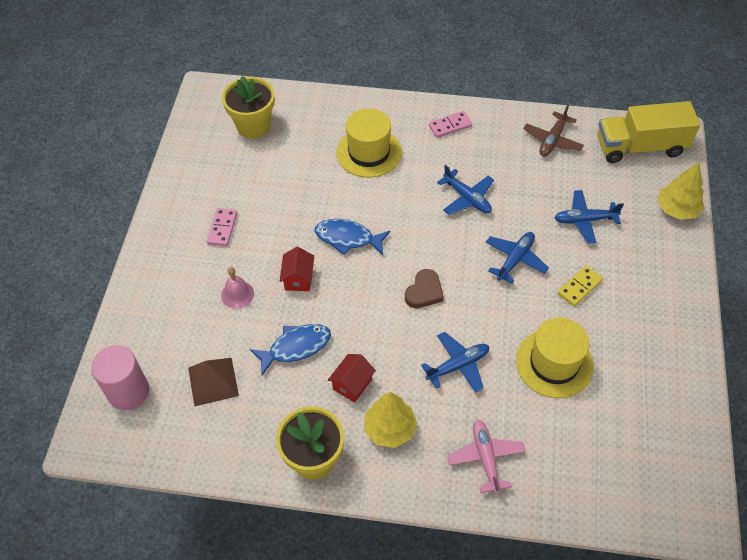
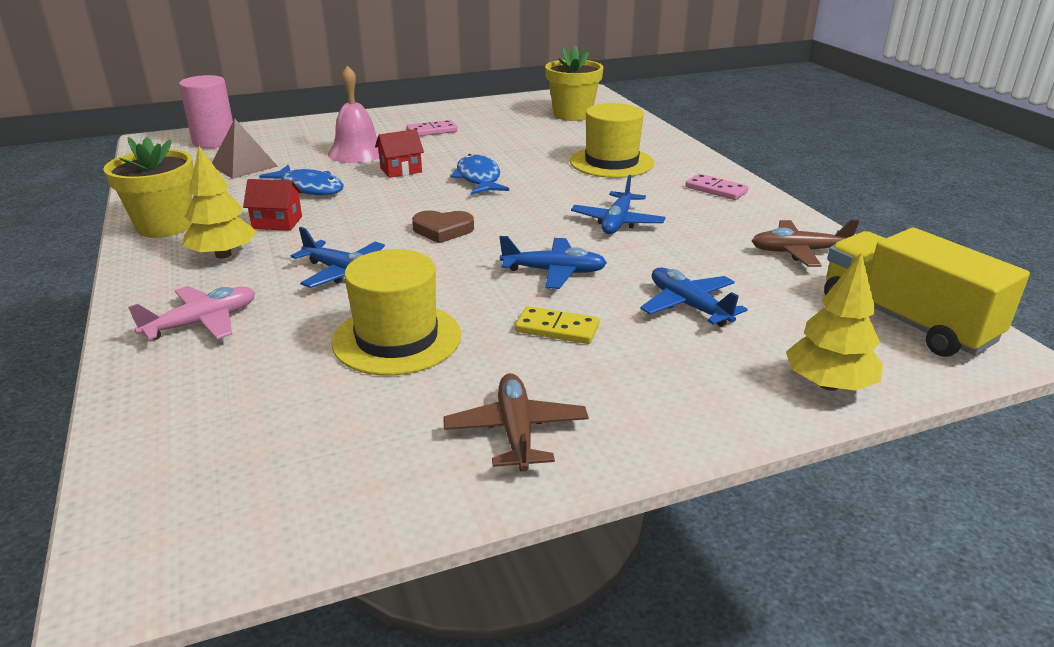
camera: 60 degrees right, 25 degrees down
pink bell [221,267,254,309] -> pink bell [328,65,379,163], size x1.58
none -> brown plane [443,373,588,472]

